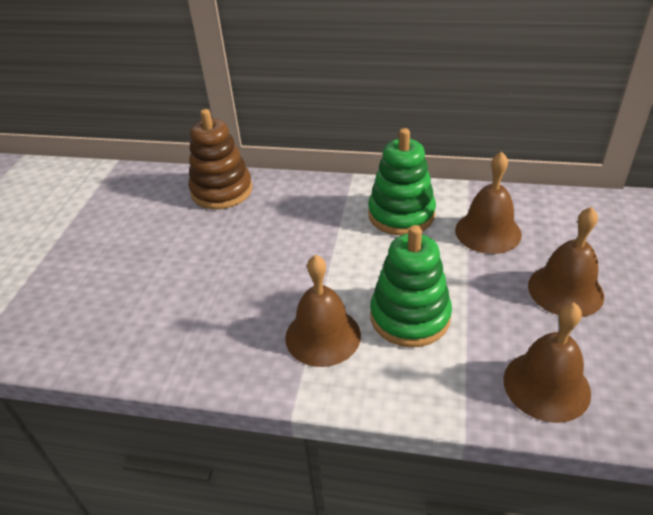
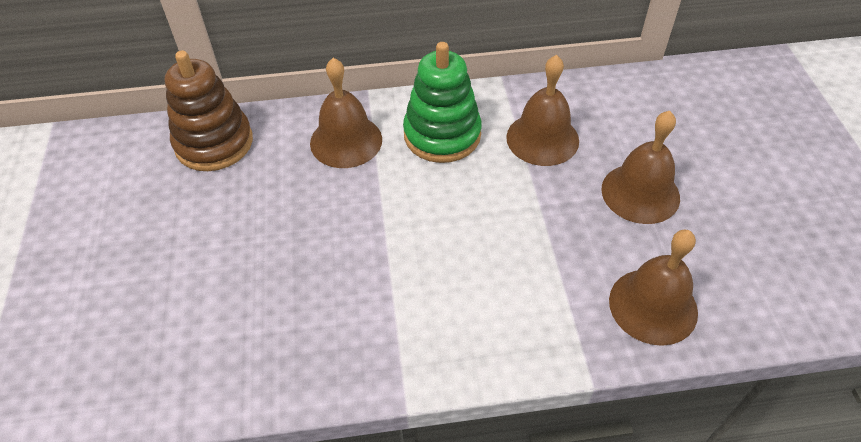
camera: 20 degrees left, 10 degrees up
brown bell [285,255,361,367] -> brown bell moved to [310,58,382,168]
green stacking toy [370,225,452,347] -> none

